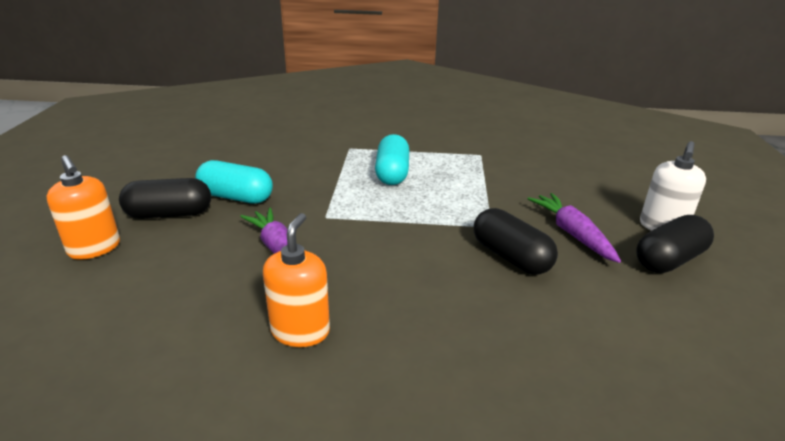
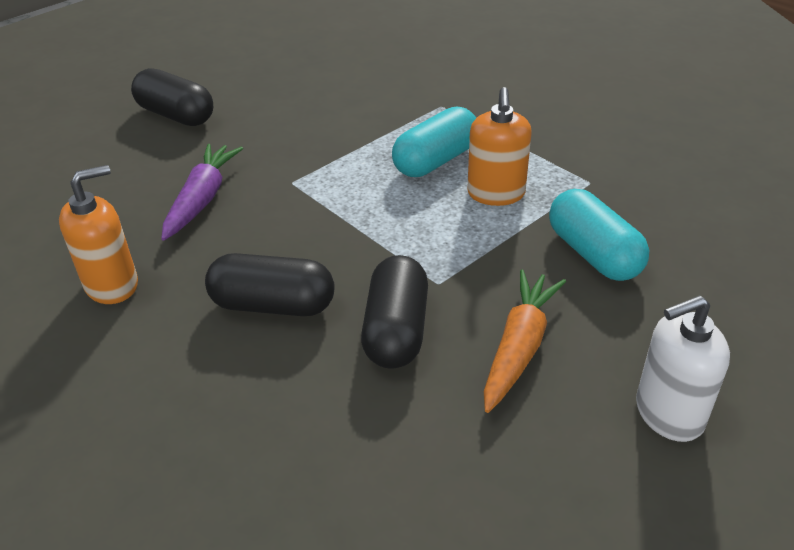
camera: 45 degrees right, 10 degrees up
orange soap dispenser [46,155,120,259] -> orange soap dispenser moved to [467,87,532,206]
turquoise capsule [195,160,273,203] -> turquoise capsule moved to [549,189,649,281]
purple carrot [527,193,621,263] -> orange carrot [484,269,566,413]
black capsule [636,215,714,273] -> black capsule moved to [205,253,335,316]

